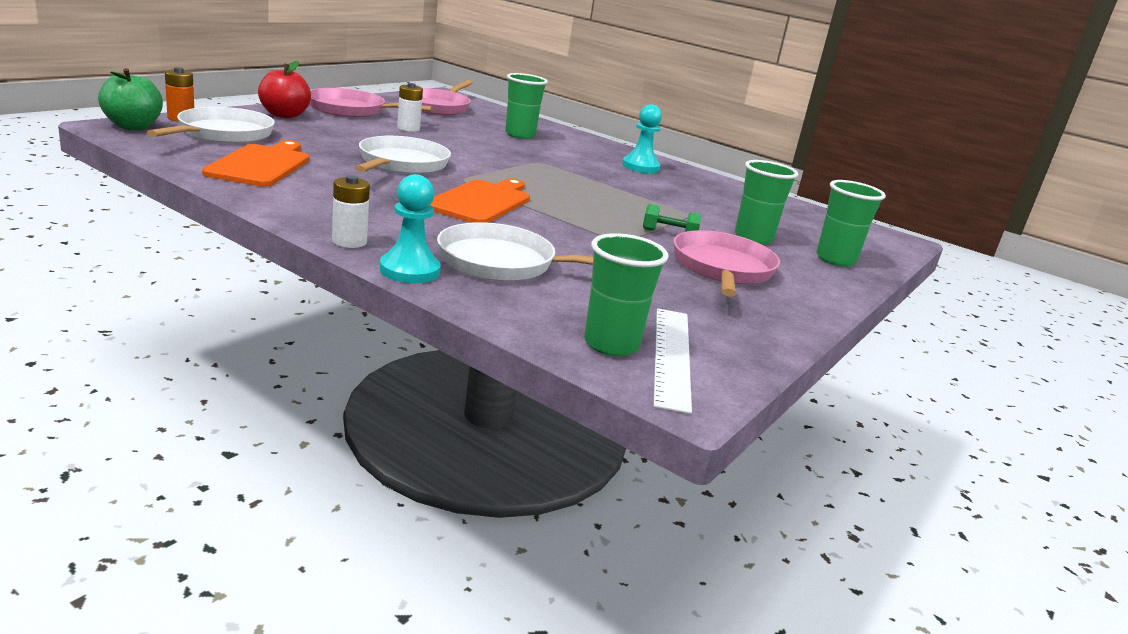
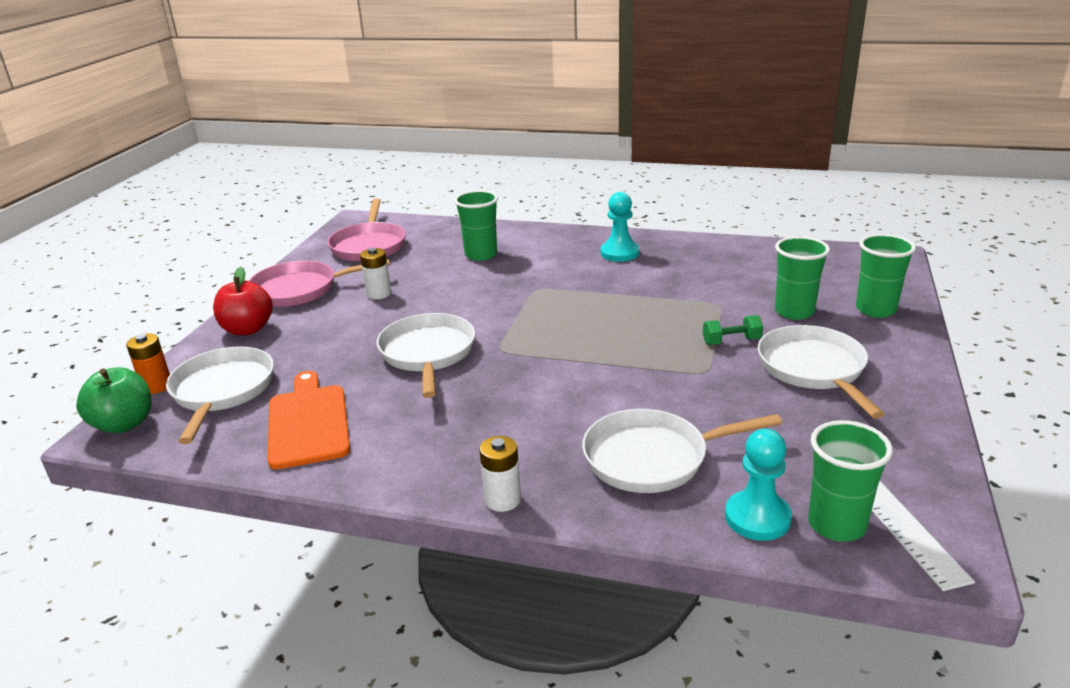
camera: 15 degrees left, 5 degrees up
turquoise pawn [380,174,441,283] -> turquoise pawn moved to [725,429,792,541]
orange cutting board [430,178,530,223] -> none
pink pan [673,230,780,297] -> white pan [758,325,885,419]

